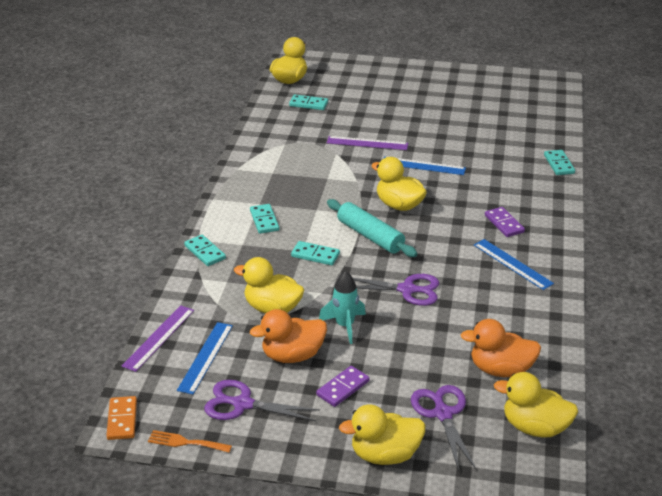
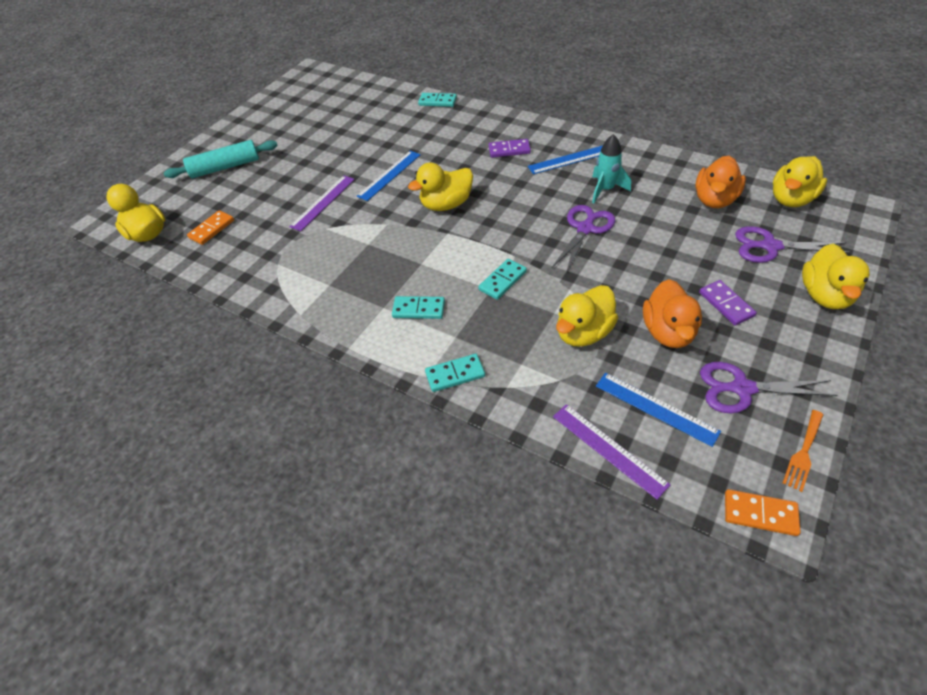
camera: 65 degrees left, 15 degrees up
purple scissors [204,380,320,421] -> purple scissors turned 60 degrees clockwise [700,362,838,413]
turquoise domino [289,95,328,110] -> orange domino [187,210,234,245]
turquoise rocket [319,271,366,344] -> turquoise rocket moved to [592,134,631,204]
turquoise rolling pin [327,199,418,257] -> turquoise rolling pin moved to [164,140,278,178]

